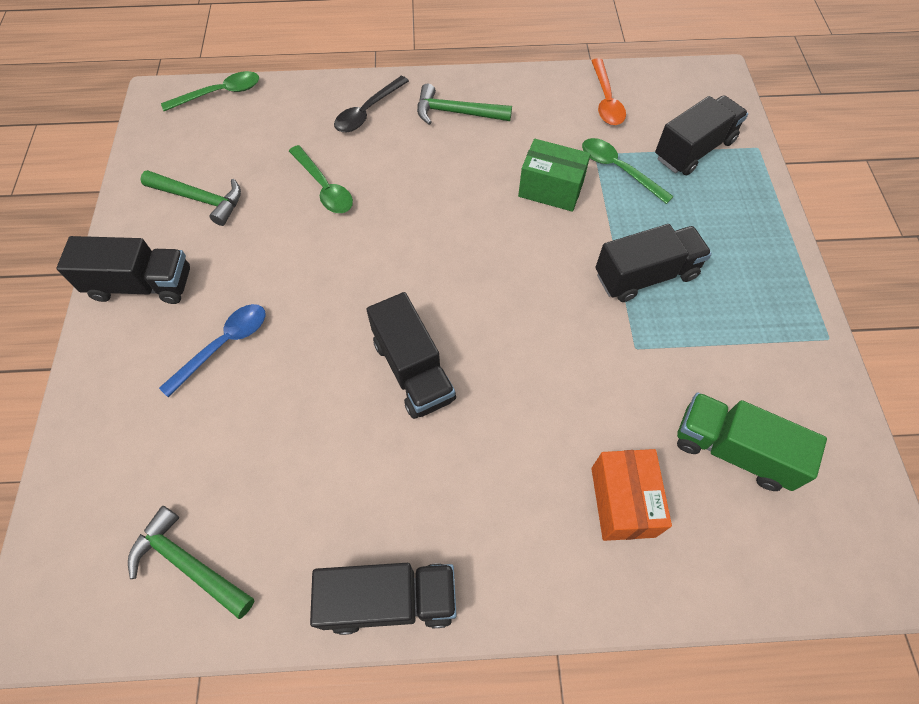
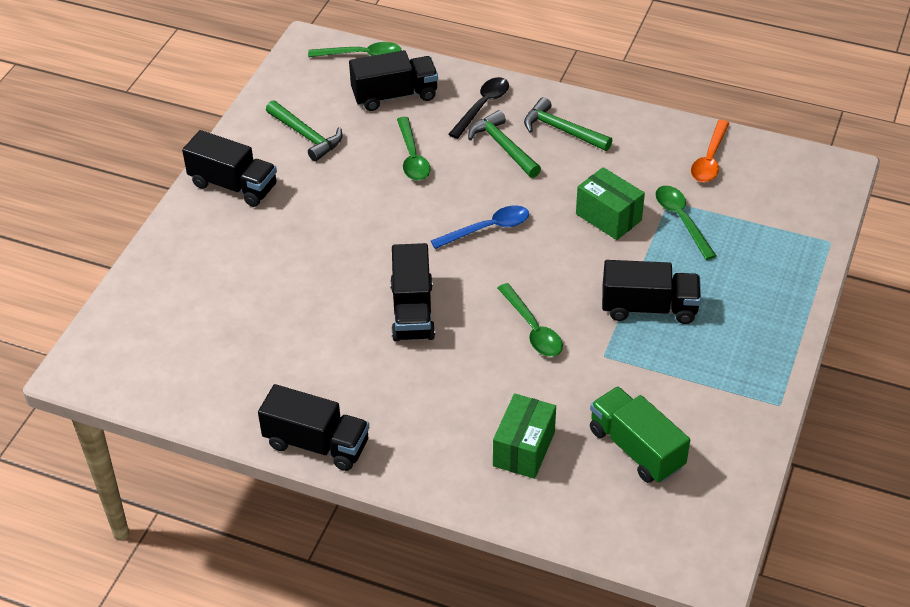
camera: 25 degrees right, 15 degrees down
green hammer [128,506,254,619] -> green hammer moved to [468,110,541,178]
blue spoon [159,304,266,397] -> blue spoon moved to [431,205,529,249]
black spoon [334,76,409,132] -> black spoon turned 150 degrees clockwise [448,77,509,139]
orange box [591,449,672,541] -> green box [493,393,556,479]
black truck [655,95,748,175] -> black truck moved to [349,50,438,111]
none -> green spoon [498,283,563,357]

